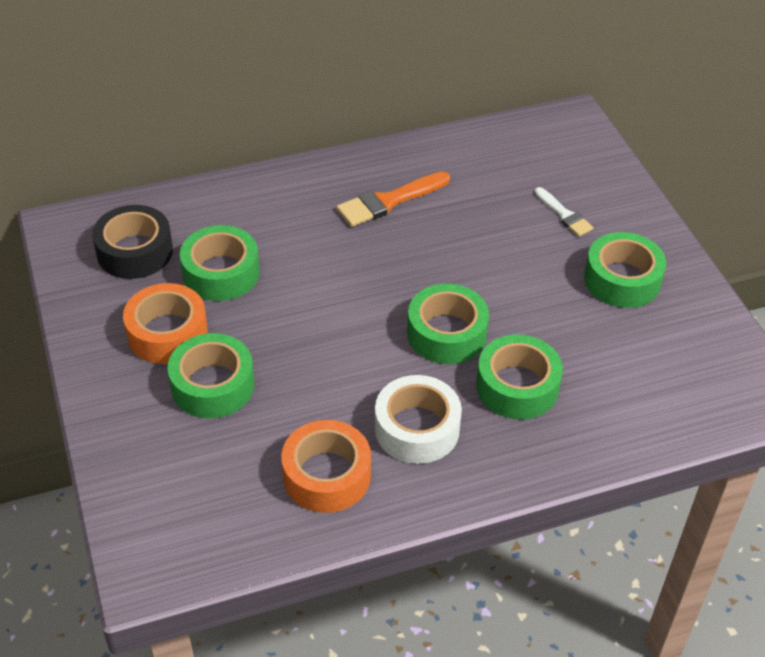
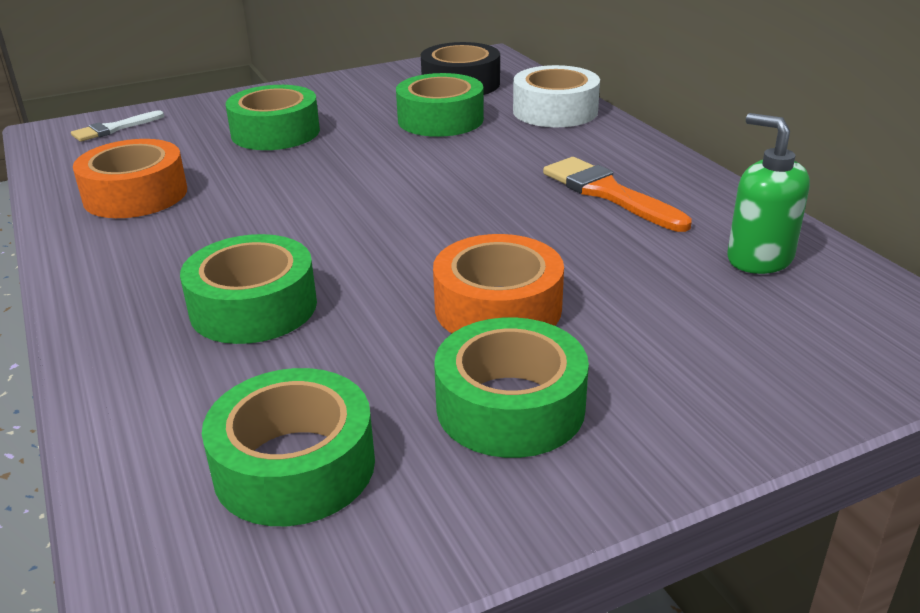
camera: 85 degrees right, 15 degrees down
orange tape [123,283,208,364] -> orange tape moved to [433,234,564,333]
white tape [375,375,462,464] -> white tape moved to [513,65,600,127]
green tape [407,284,489,364] -> green tape moved to [202,368,375,526]
white brush [535,187,594,237] -> white brush moved to [71,110,164,142]
none -> green soap dispenser [727,113,810,274]

